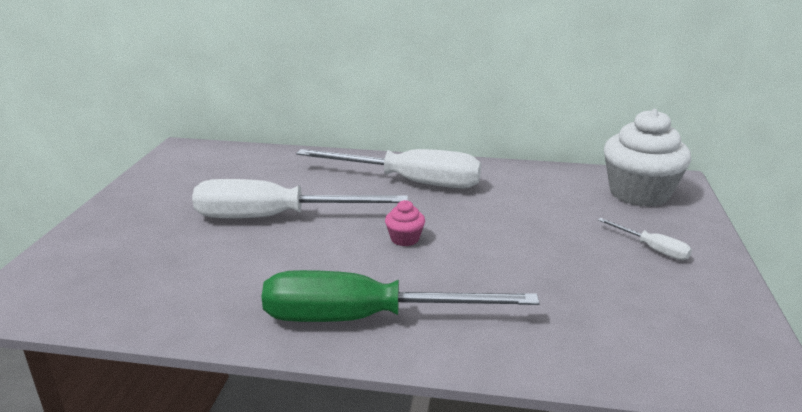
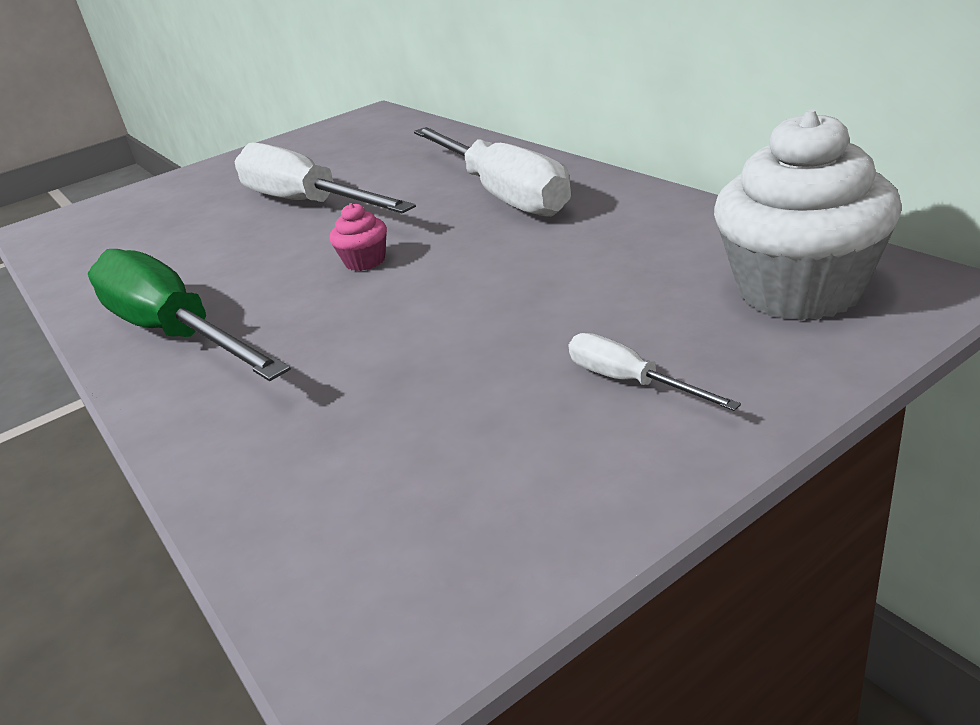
camera: 50 degrees right, 5 degrees up
white screwdriver [598,218,692,260] -> white screwdriver turned 135 degrees clockwise [569,333,741,411]

